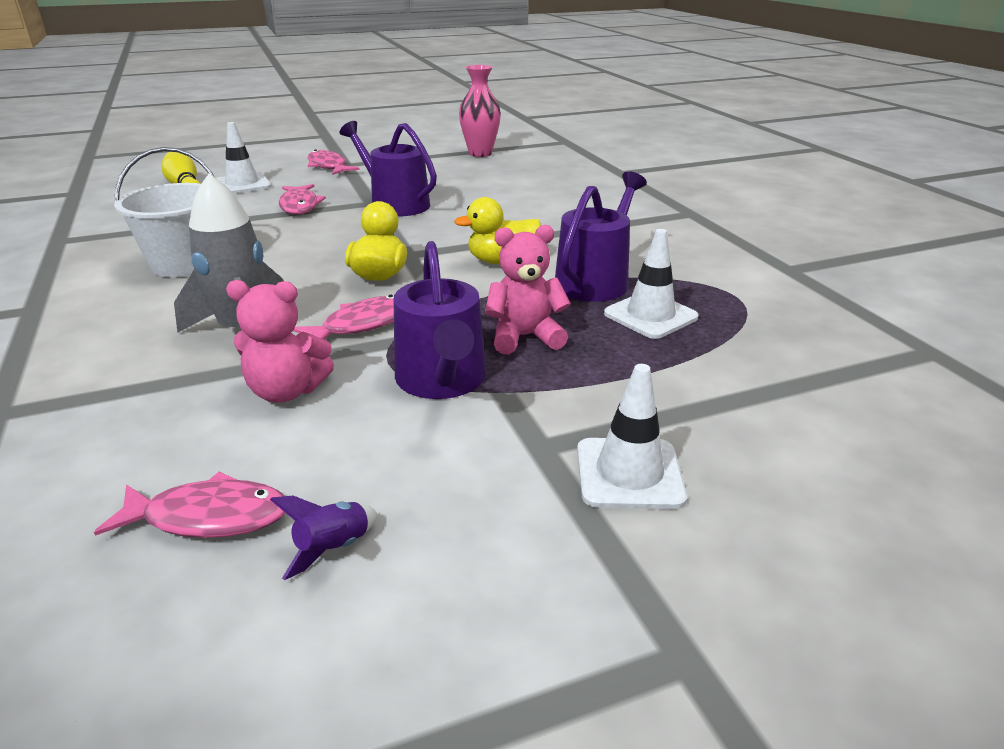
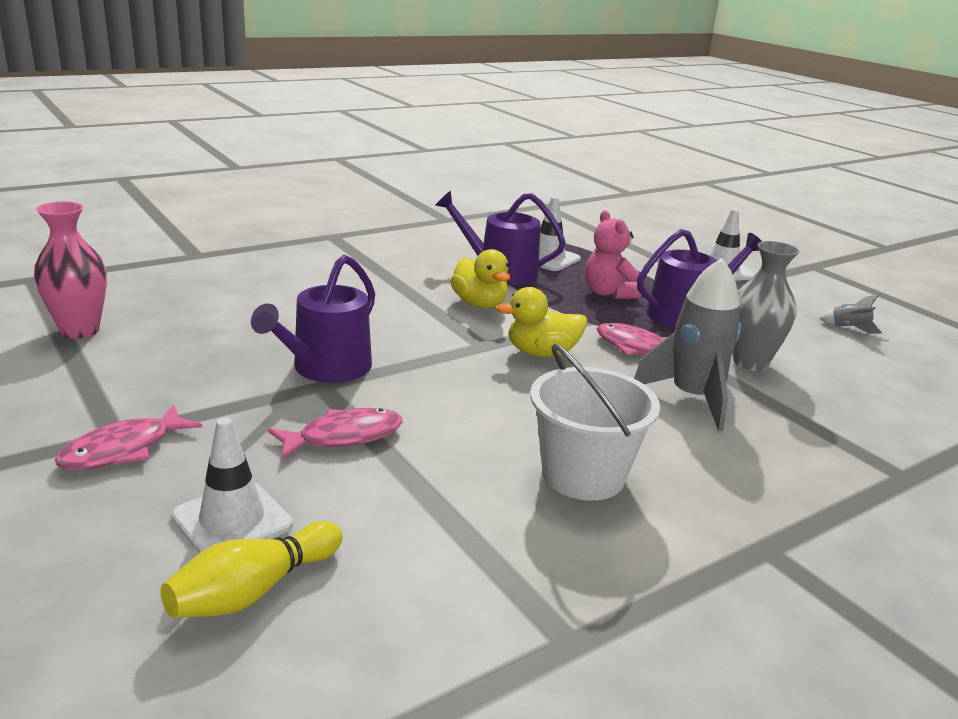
camera: 105 degrees left, 5 degrees down
pink fish [94,472,285,538] -> none
pink teddy bear [226,280,334,403] -> grey vase [733,241,800,371]
purple rocket [270,496,377,580] -> grey rocket [819,294,882,334]

